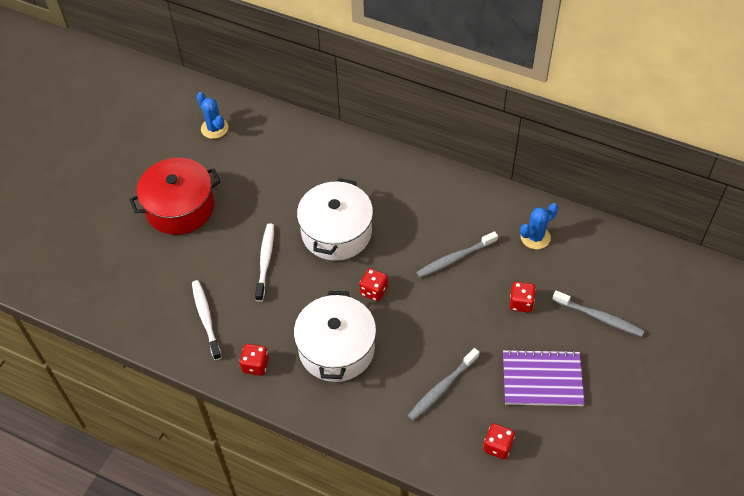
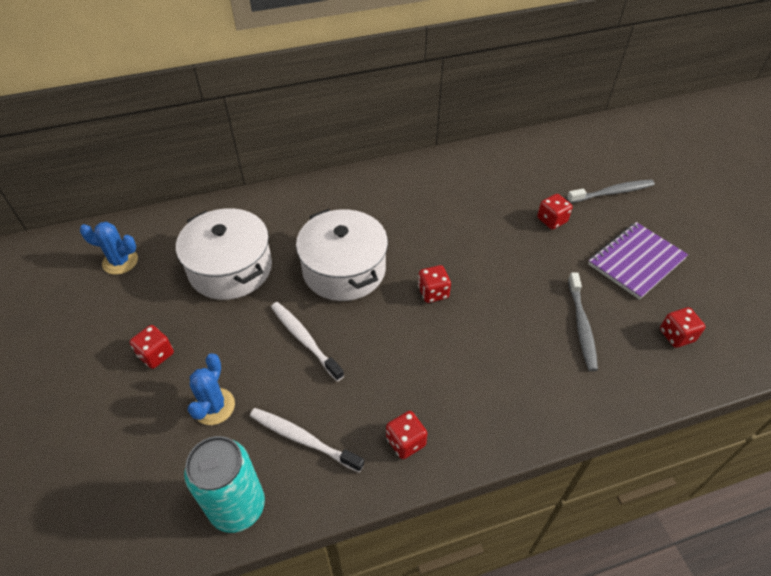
camera: 45 degrees left, 5 degrees down
red pot [129,158,220,235] -> red dice [130,325,174,369]
white pot [294,291,376,382] -> white pot moved to [176,208,272,300]
grey toothbrush [416,231,498,278] -> none
blue cactus [520,203,558,249] -> blue cactus moved to [188,353,235,425]
none -> turquoise can [184,436,265,533]

